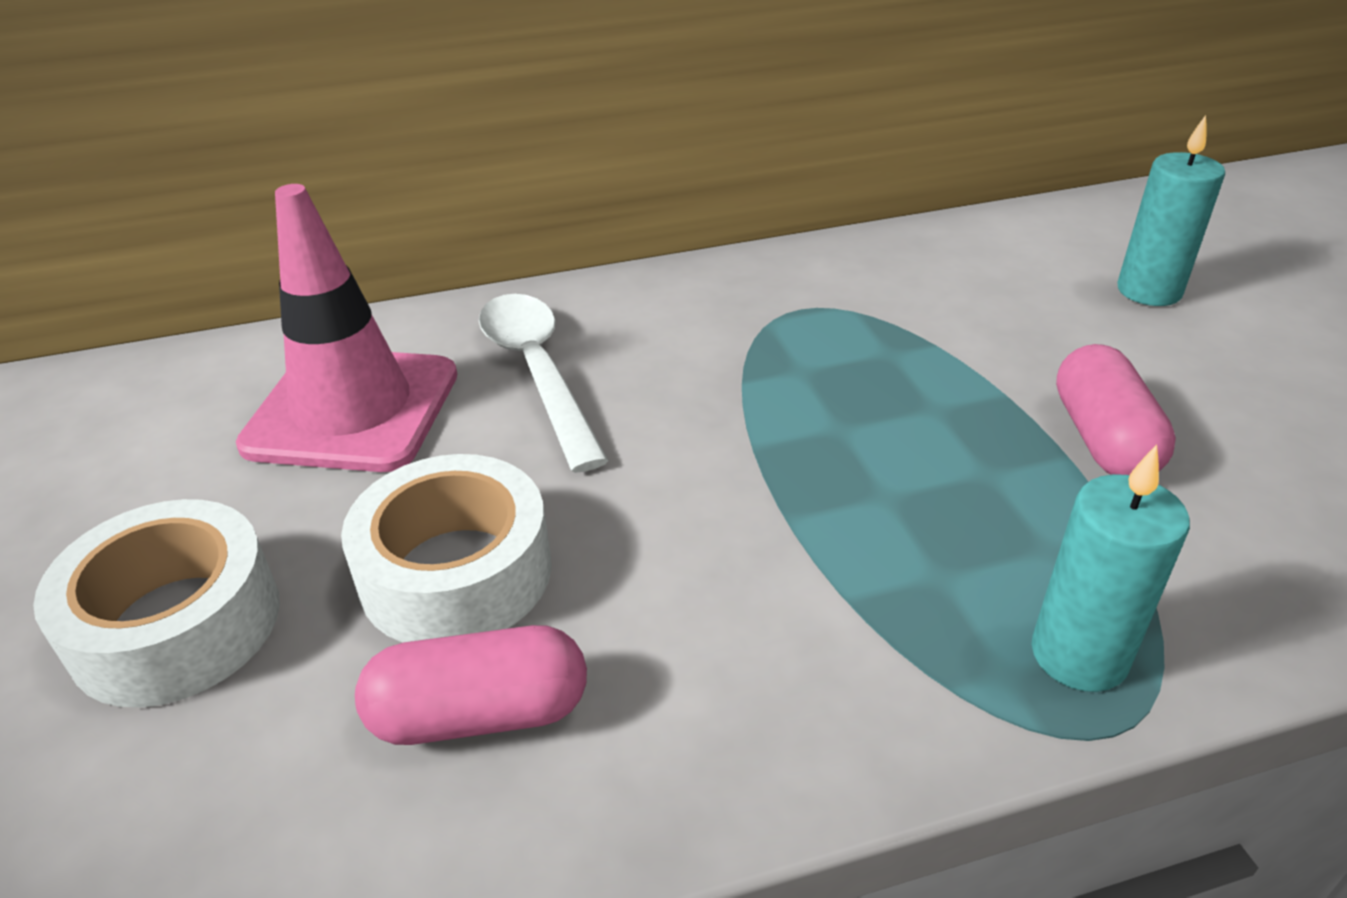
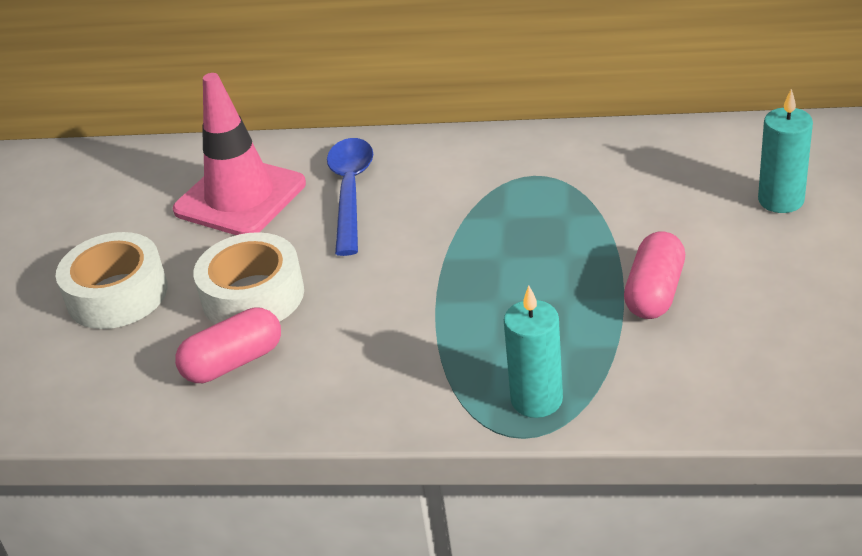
camera: 25 degrees right, 0 degrees up
pink capsule [355,625,587,745] -> pink capsule turned 45 degrees counterclockwise [175,307,281,383]
white spoon [479,294,609,473] -> blue spoon [327,138,373,256]

